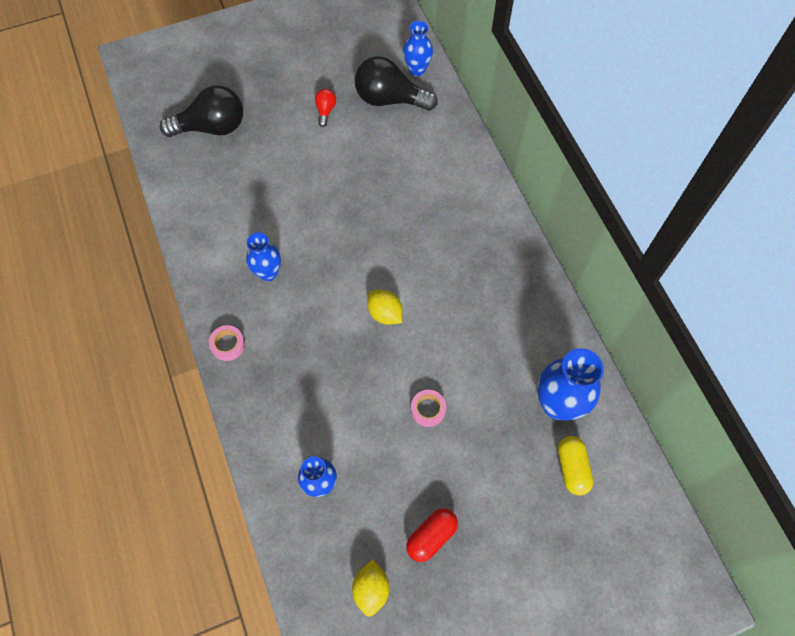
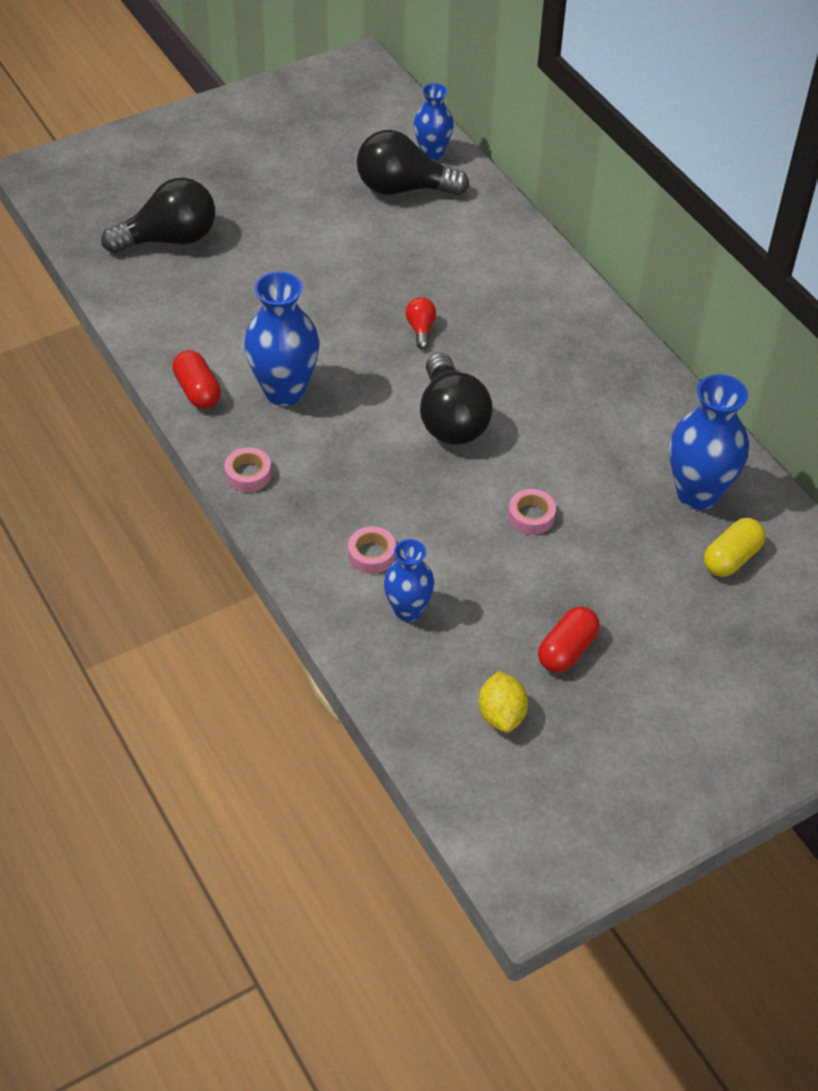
camera: 10 degrees left, 15 degrees down
blue vase [246,232,281,281] -> blue vase [244,271,320,406], size x1.62
red light bulb [315,89,336,127] -> red light bulb moved to [406,297,436,349]
yellow lemon [367,290,403,325] -> black light bulb [420,353,493,445]
yellow capsule [558,436,593,496] -> yellow capsule turned 60 degrees clockwise [704,518,766,577]
none -> red capsule [172,350,221,409]
none -> pink tape [348,526,396,574]

